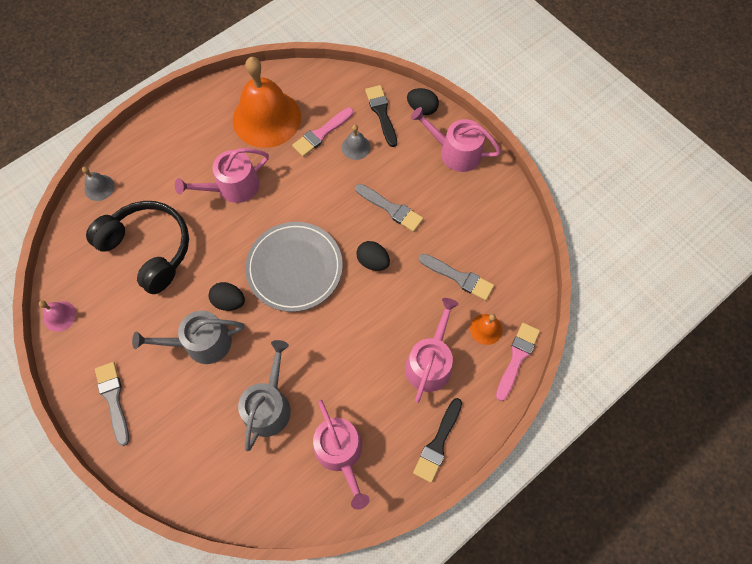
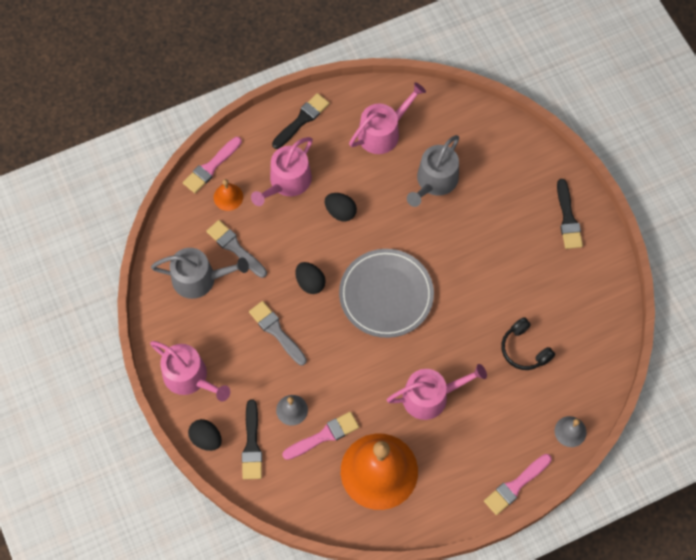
camera: 165 degrees left, 0 degrees up
pink bell [39,300,76,332] -> none
black headphones [86,201,189,294] -> black headphones [501,317,555,370], size x0.55
grey brush [95,362,129,446] -> black brush [557,179,583,249]
grey watering can [132,311,245,364] -> grey watering can moved to [151,248,249,299]
black egg [208,282,245,311] -> black egg moved to [325,193,357,222]
pink watering can [313,400,370,510] -> pink watering can turned 60 degrees clockwise [349,82,426,154]
none -> pink brush [484,454,552,515]

